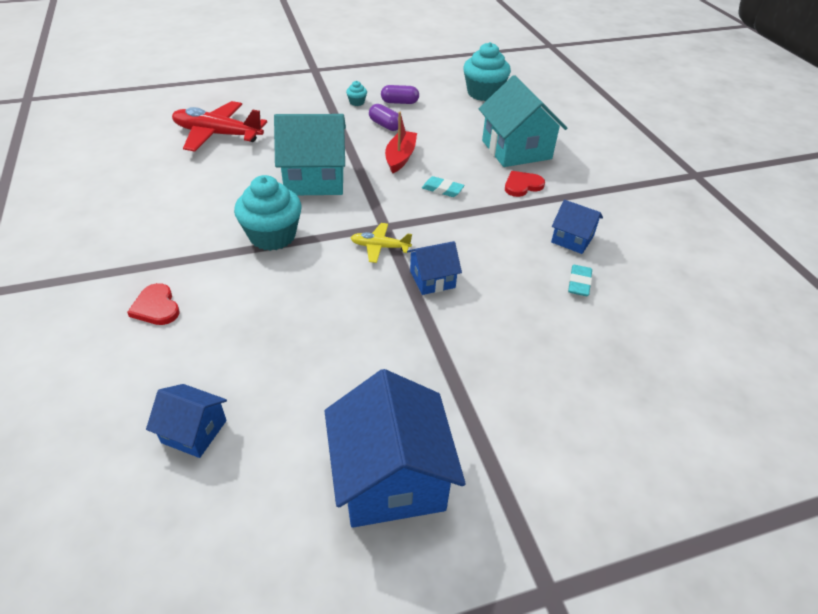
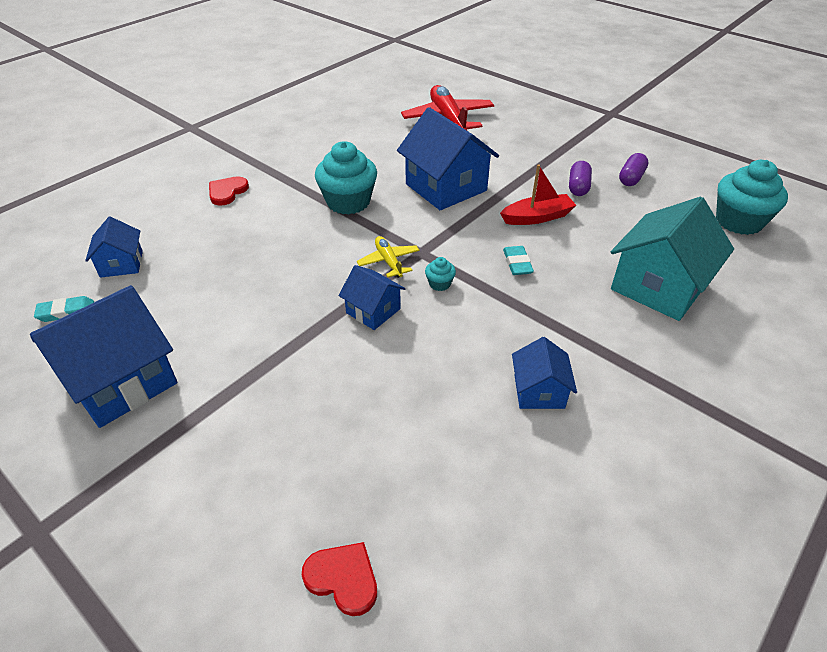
camera: 60 degrees right, 0 degrees up
turquoise house [274,114,346,195] -> blue house [397,107,499,210]
turquoise cupcake [346,81,367,106] -> turquoise cupcake moved to [425,257,456,291]
purple capsule [381,85,419,104] -> purple capsule turned 60 degrees clockwise [619,153,648,186]
red heart [505,171,545,197] -> red heart moved to [302,542,377,616]
turquoise eraser [568,265,592,296] -> turquoise eraser moved to [34,296,94,322]

